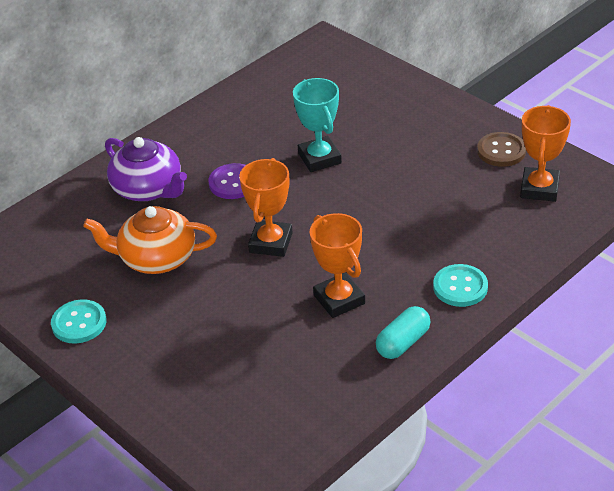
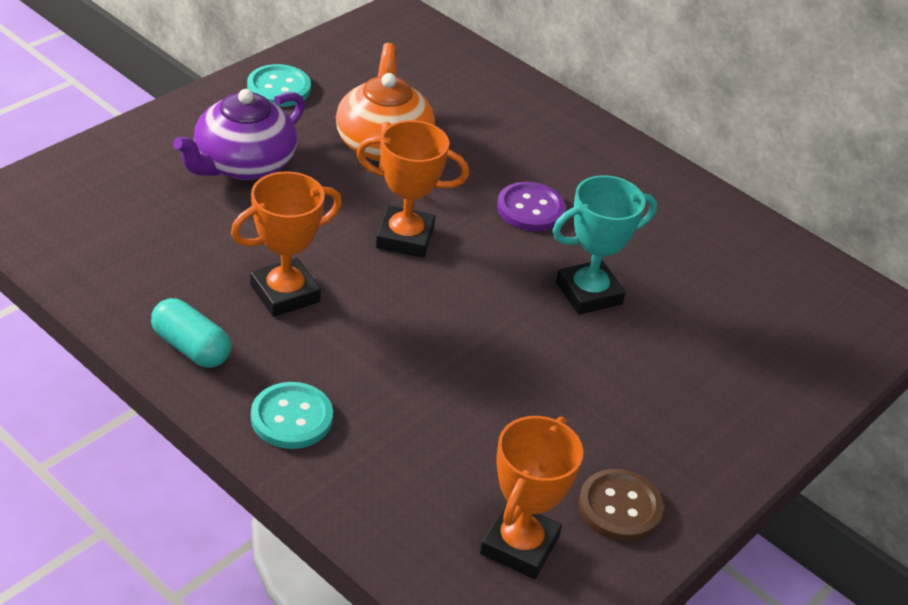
camera: 80 degrees right, 0 degrees up
purple teapot [105,137,187,201] -> purple teapot moved to [173,89,305,180]
orange trophy [520,105,571,202] -> orange trophy turned 75 degrees counterclockwise [480,416,583,579]

